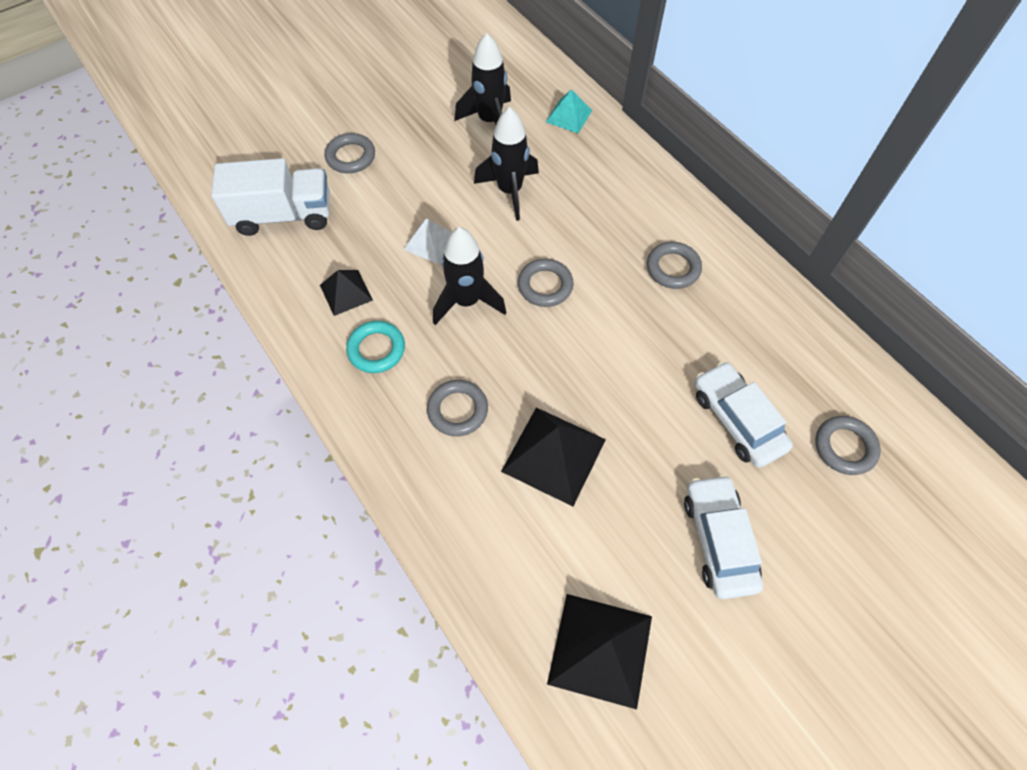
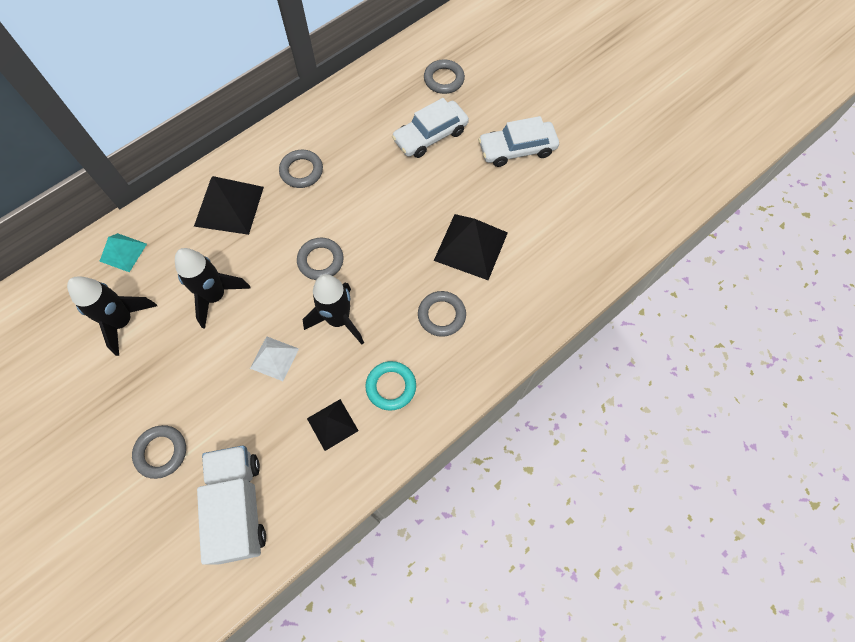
camera: 95 degrees left, 5 degrees up
black pyramid [547,594,652,709] -> black pyramid moved to [194,176,264,235]

